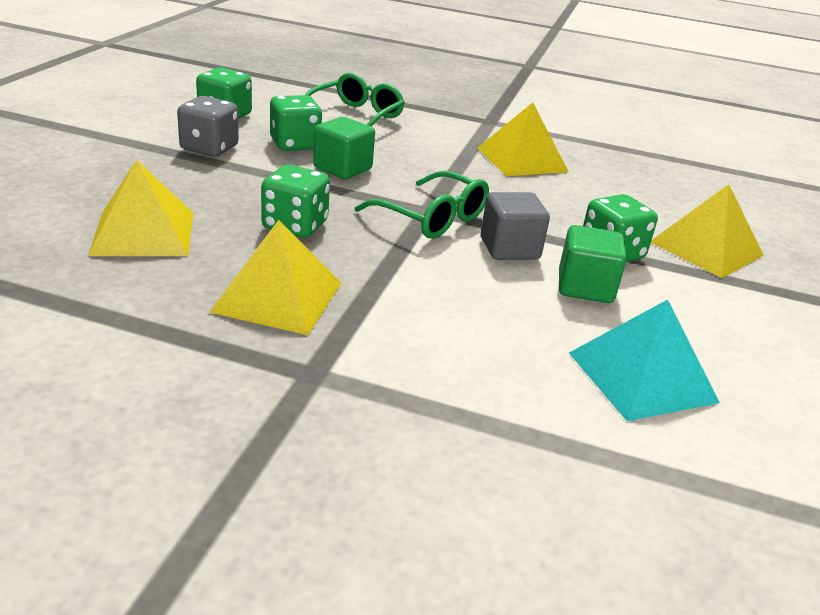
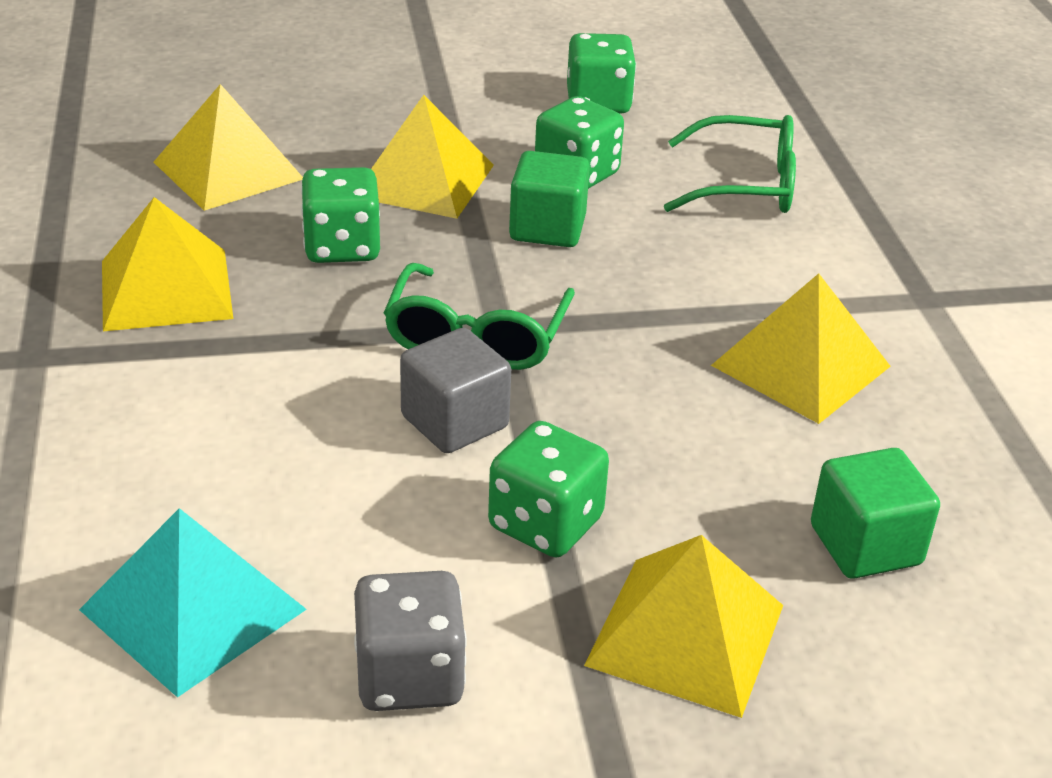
camera: 65 degrees right, 5 degrees up
grey dice [177,96,239,157] -> grey dice moved to [354,571,467,711]
green cube [559,225,627,303] -> green cube moved to [811,448,940,579]
none -> yellow pyramid [371,95,494,219]

